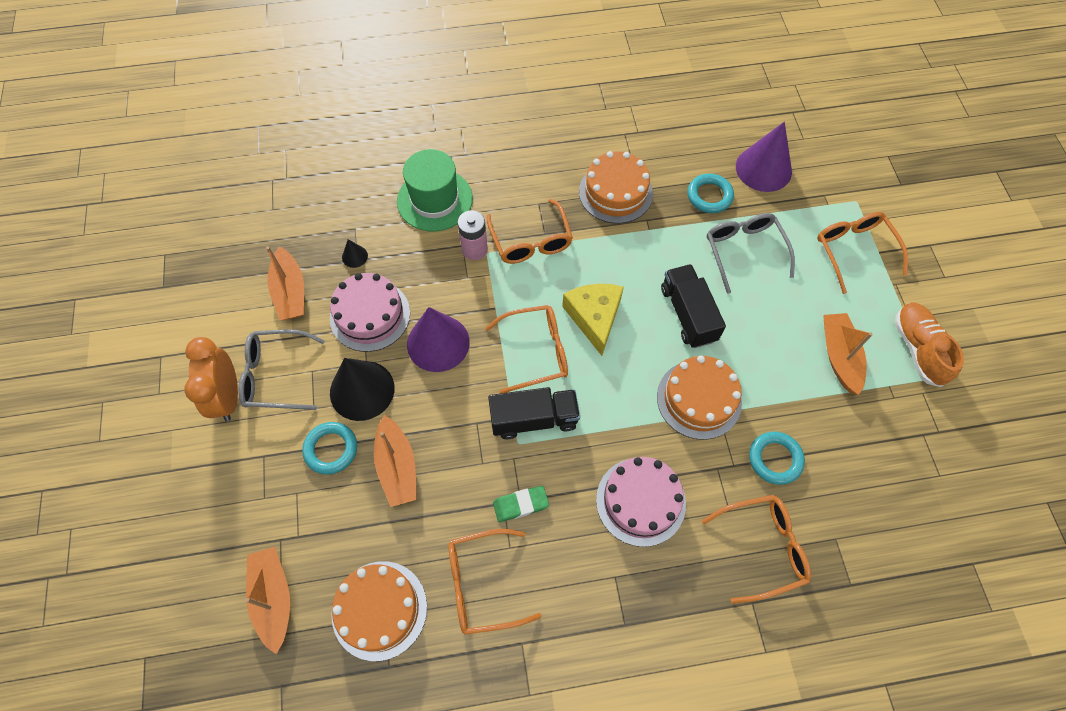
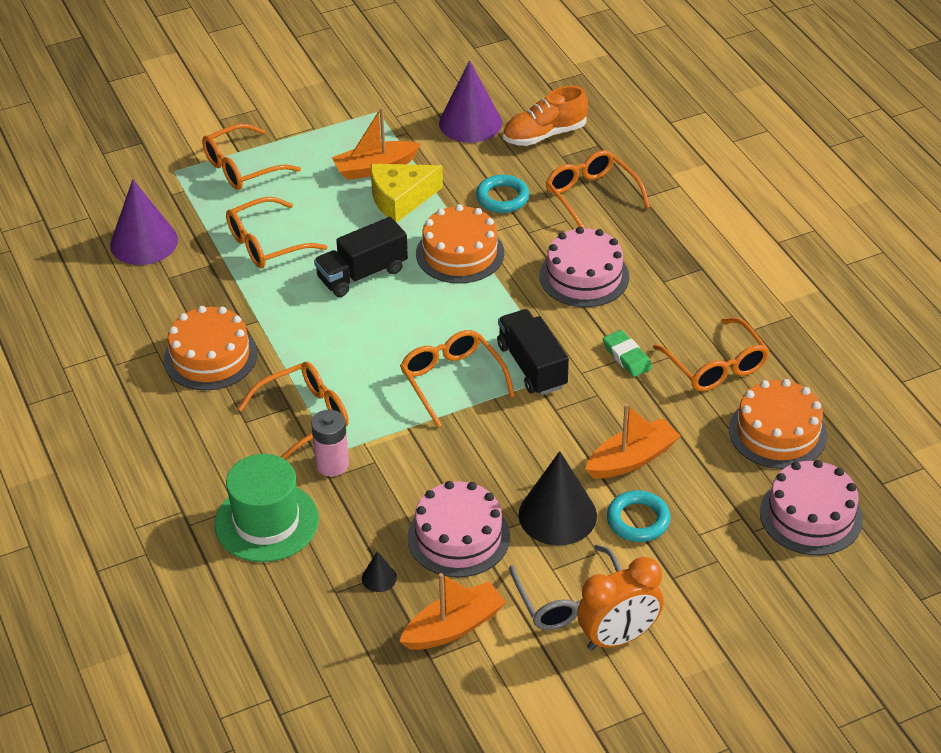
camera: 105 degrees left, 20 degrees down
orange boat [245,547,290,654] -> pink cake [760,460,863,555]
purple cone [407,307,470,372] -> purple cone moved to [439,60,502,143]
yellow cheese [562,284,624,356] -> yellow cheese moved to [371,164,443,223]
turquoise ring [687,174,734,213] -> none
grey glasses [707,213,795,294] -> orange glasses [226,197,328,268]
orange shoe [894,302,964,387] -> orange shoe moved to [503,86,588,146]

